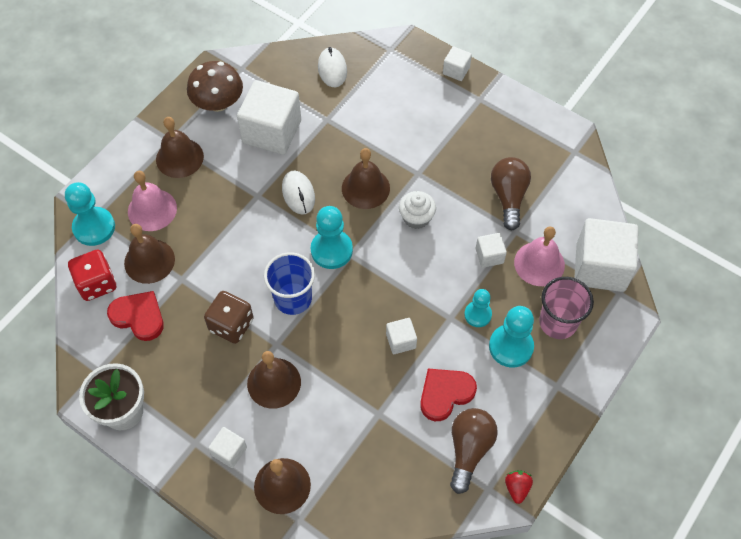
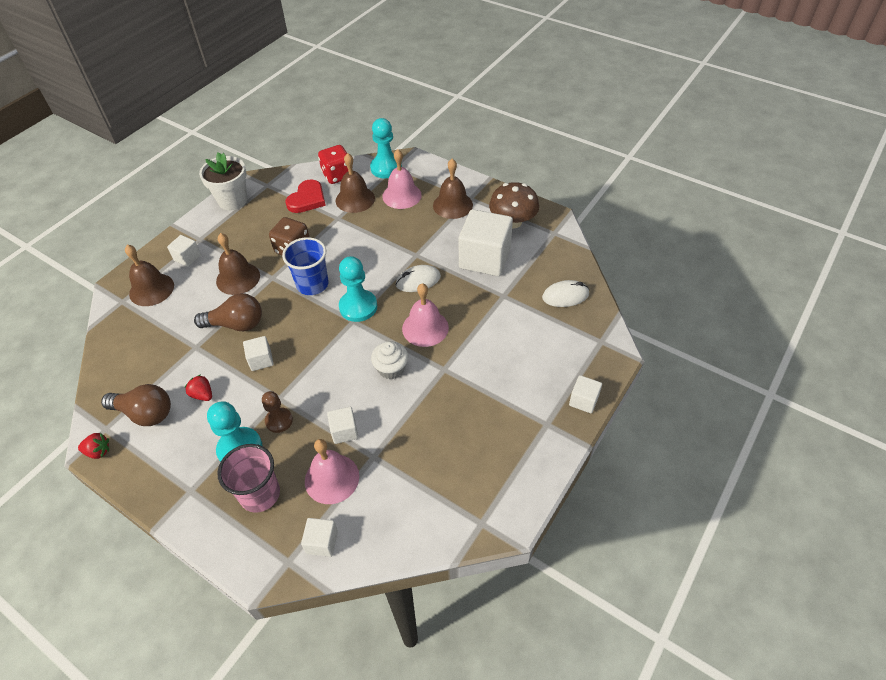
camera: 90 degrees right, 10 degrees down
brown bell [342,148,390,209] -> pink bell [402,283,449,347]
red heart [420,369,477,421] -> red strawberry [185,375,212,401]
turquoise pawn [464,289,492,327] -> brown pawn [262,391,293,433]
brown light bulb [491,157,531,230] -> brown light bulb moved to [194,293,262,331]
white cube [574,218,638,292] -> white cube [301,518,338,557], size x0.47

